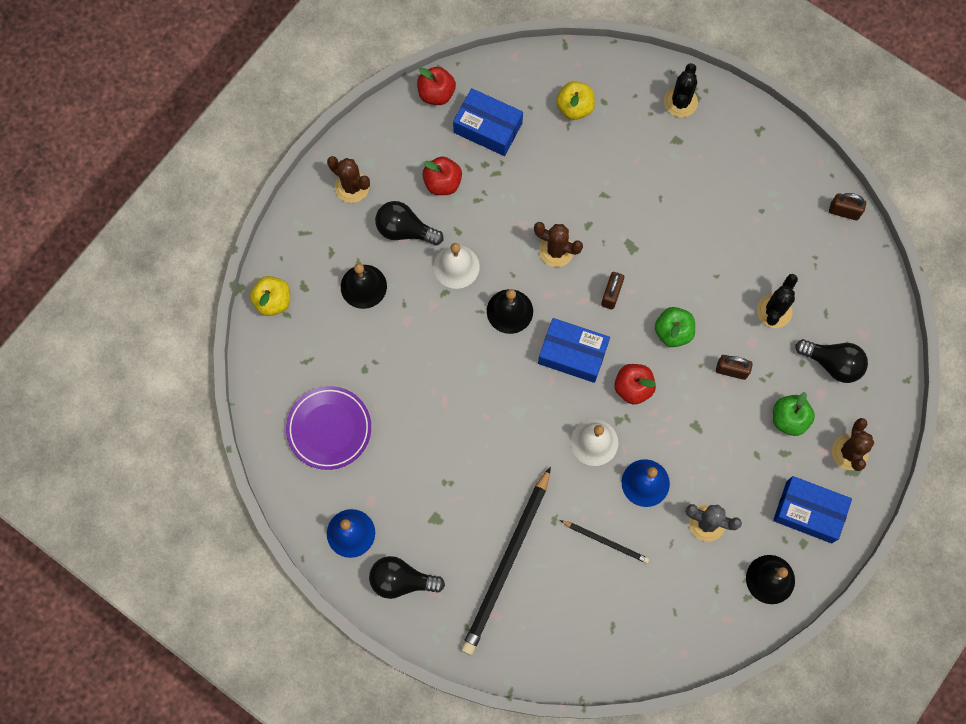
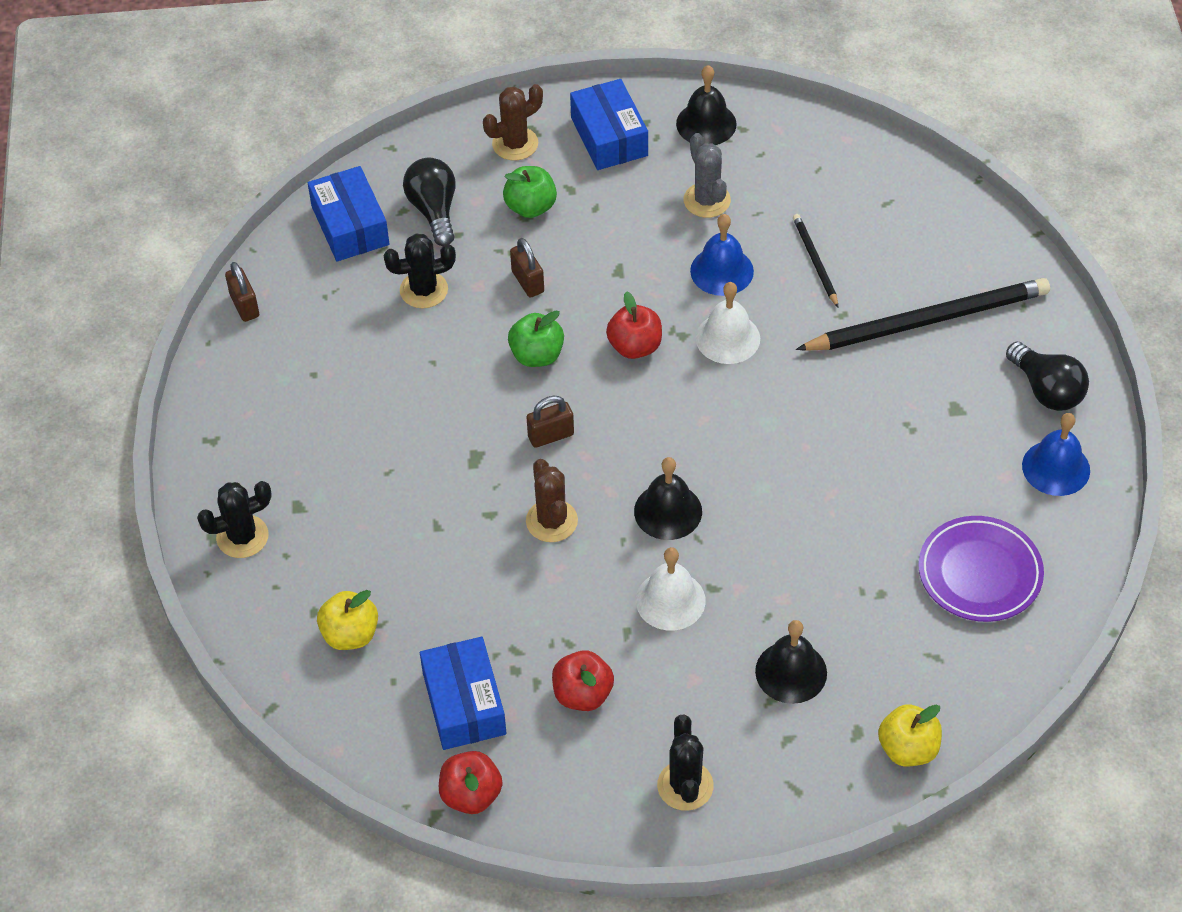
camera: 130 degrees left, 20 degrees down
brown cactus [327,156,370,203] -> black cactus [657,714,714,811]
black light bulb [375,201,444,245] -> none
blue box [538,318,610,383] -> blue box moved to [308,166,390,261]

